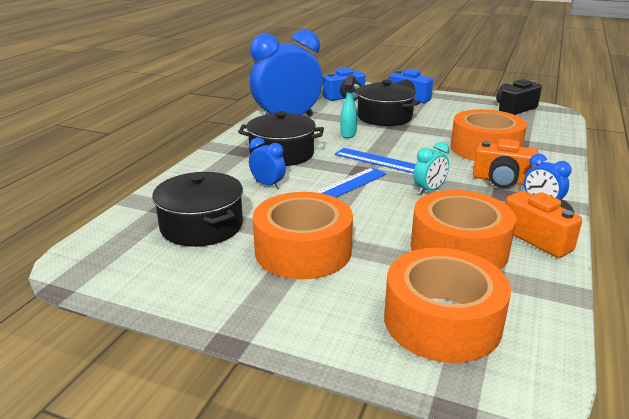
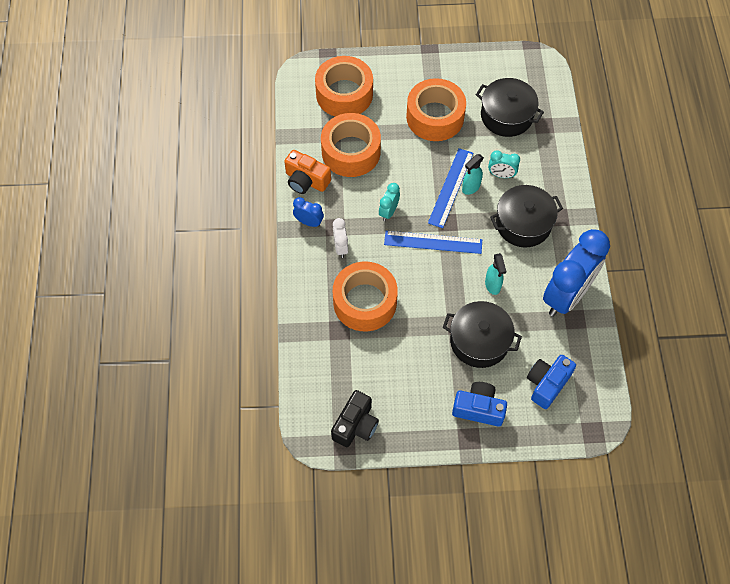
camera: 155 degrees right, 35 degrees up
blue clock [249,137,286,189] -> turquoise clock [488,150,520,178]
orange camera [473,139,539,188] -> white clock [333,218,348,258]
none -> turquoise spray bottle [462,154,484,195]

